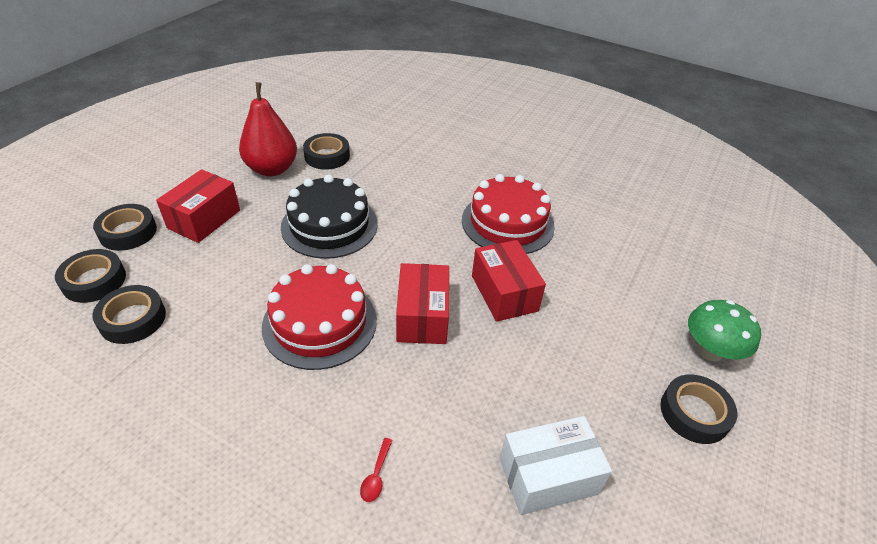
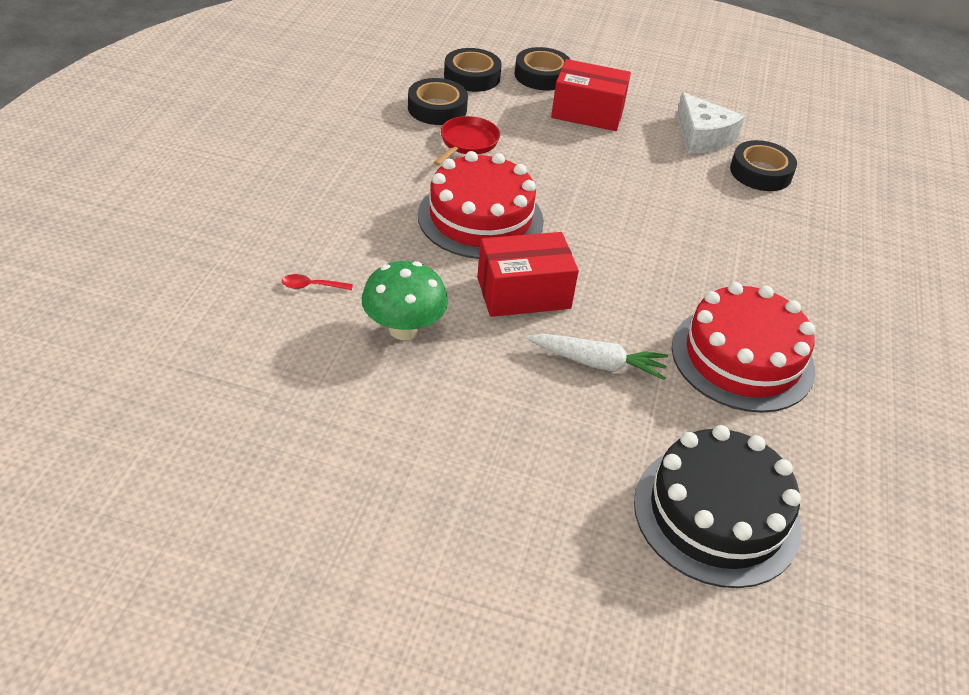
camera: 75 degrees right, 0 degrees up
red pear [239,82,297,176] -> white cheese [676,92,745,153]
black cake [281,174,378,259] -> black cake moved to [634,425,801,588]
red box [472,240,546,322] -> white carrot [527,334,668,380]
white box [499,416,612,515] -> none
black tape [660,374,737,444] -> none
green mushroom [688,300,761,361] -> green mushroom moved to [362,261,448,340]
none -> red pan [433,116,500,166]

